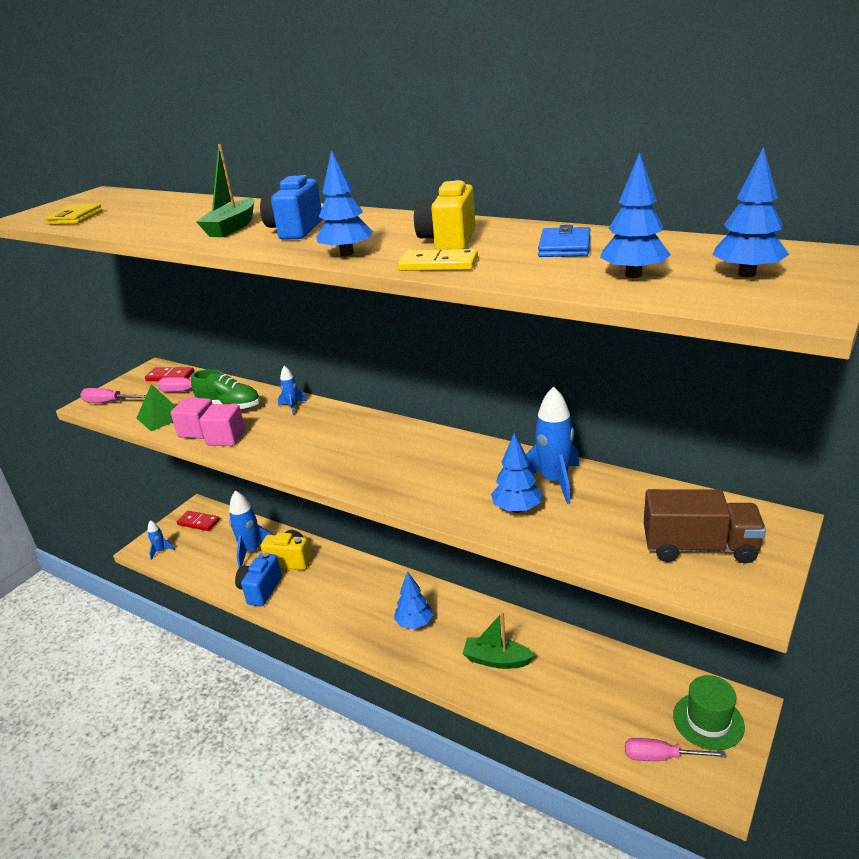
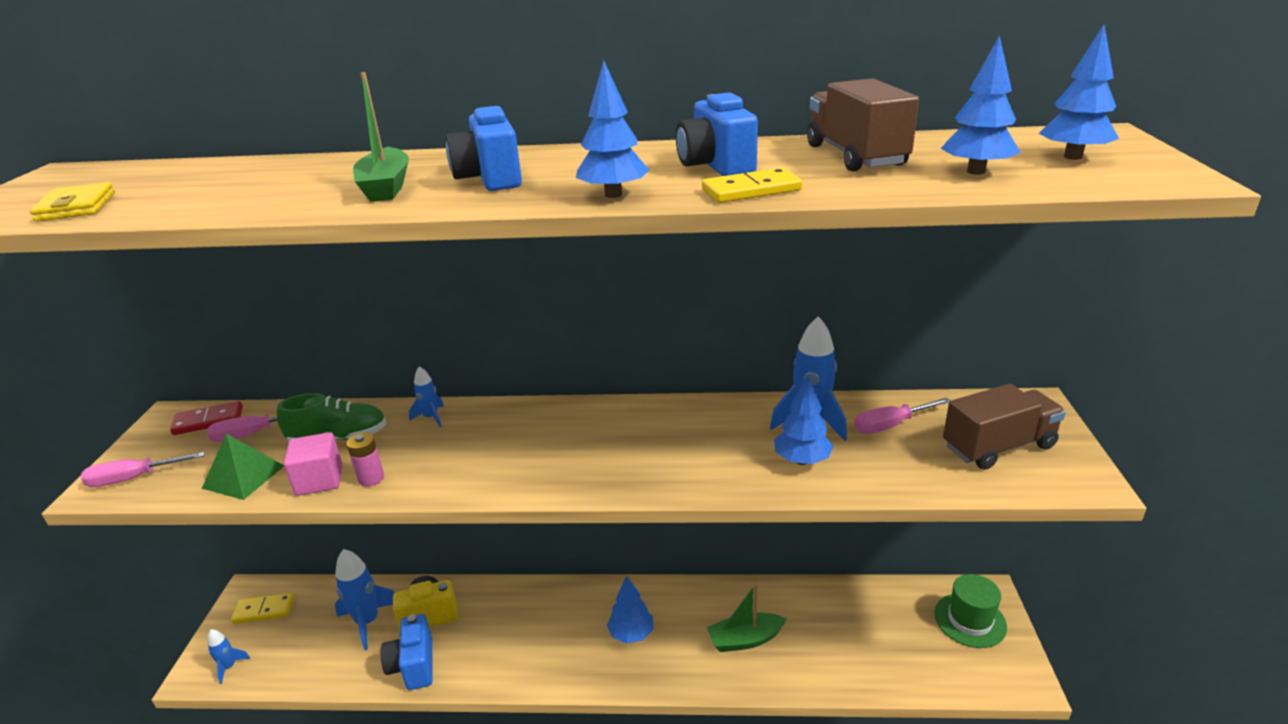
camera: 30 degrees left, 0 degrees up
red domino [177,511,220,531] -> yellow domino [231,593,294,624]
pink cube [199,404,245,446] -> pink battery [347,433,384,486]
yellow camera [414,180,476,250] -> blue camera [676,92,758,176]
blue wallet [538,225,590,257] -> brown truck [807,78,919,172]
pink screwdriver [625,738,726,761] -> pink screwdriver moved to [854,397,951,434]

